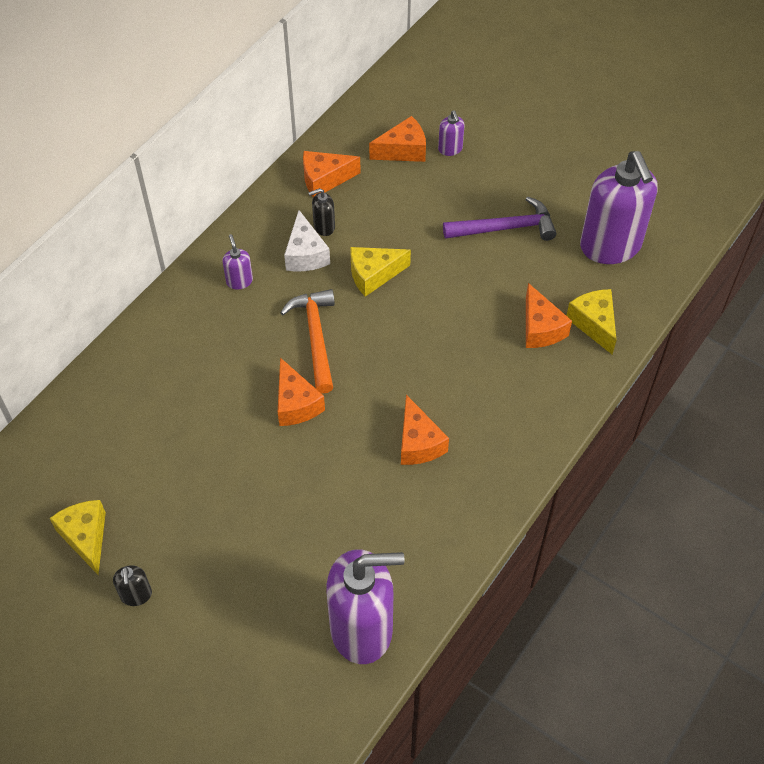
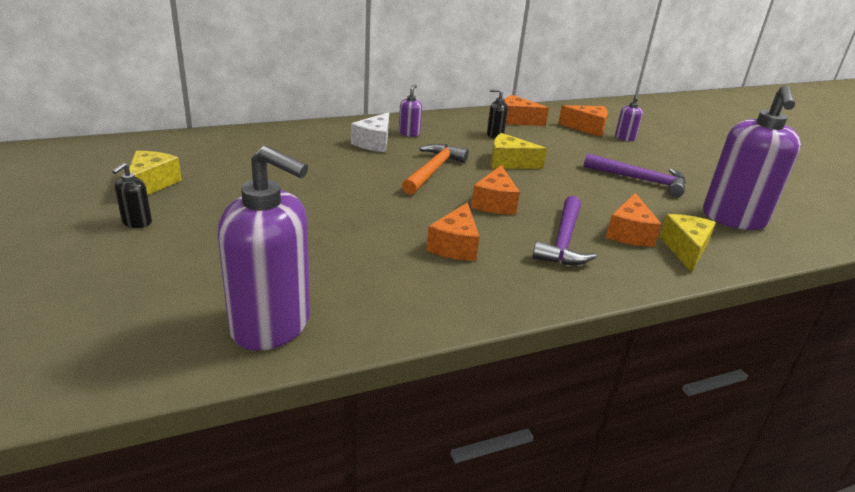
camera: 30 degrees right, 25 degrees down
orange cheese [278,358,325,426] -> orange cheese moved to [471,165,520,215]
white cheese [284,210,330,272] -> white cheese moved to [351,112,389,152]
none -> purple hammer [532,196,596,265]

